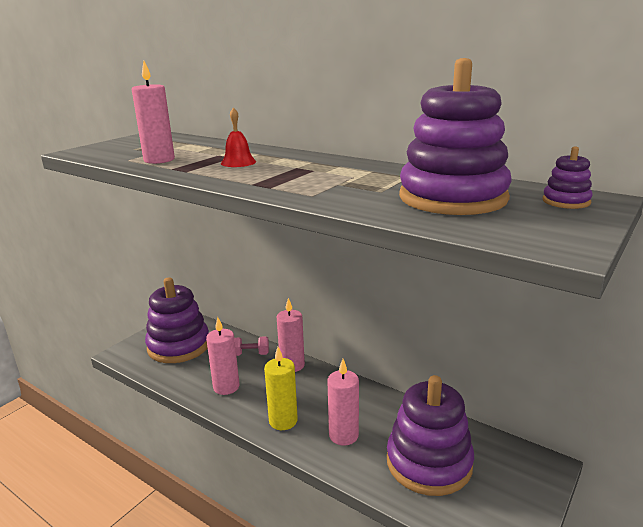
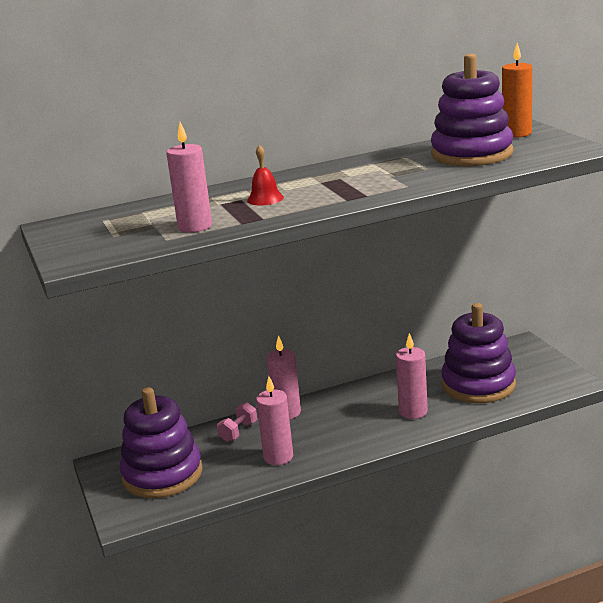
camera: 55 degrees left, 0 degrees up
yellow candle [264,347,298,430] -> none
purple stacking toy [543,146,593,209] -> orange candle [502,43,532,137]

